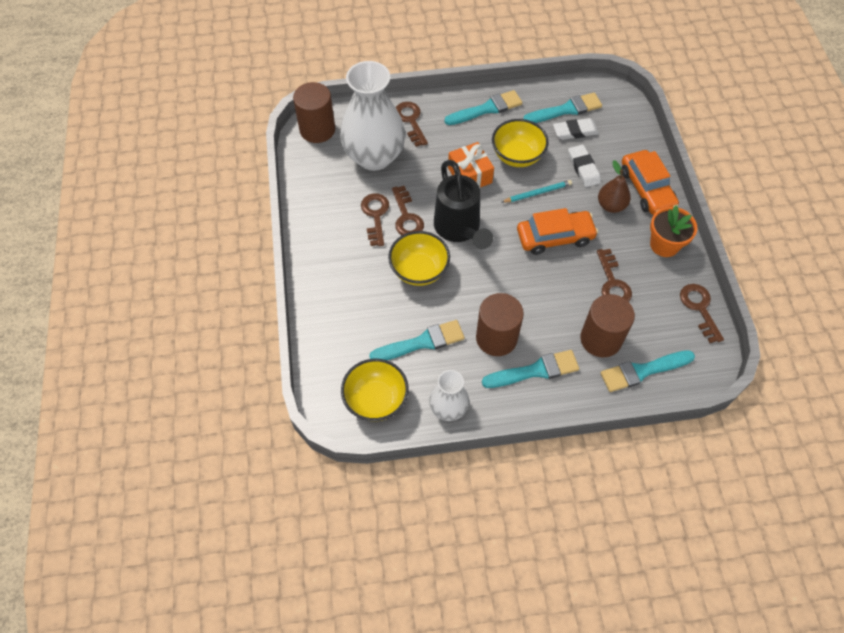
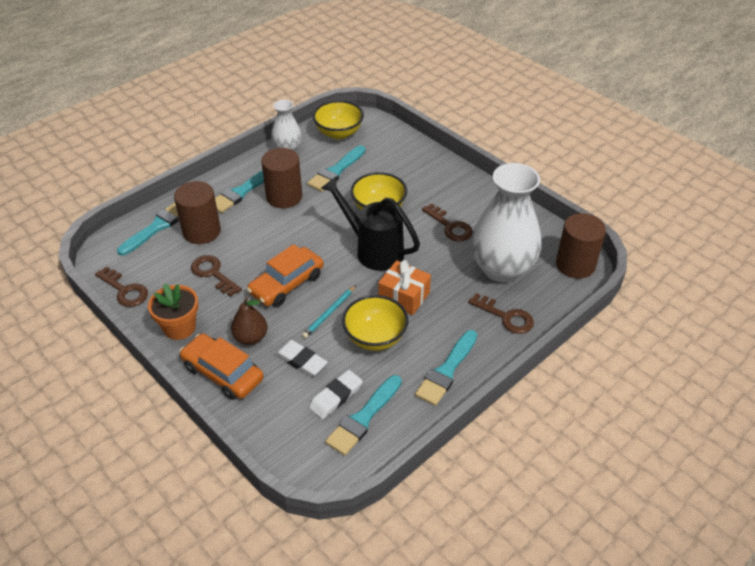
camera: 145 degrees right, 15 degrees down
brown key [392,186,424,235] -> none

